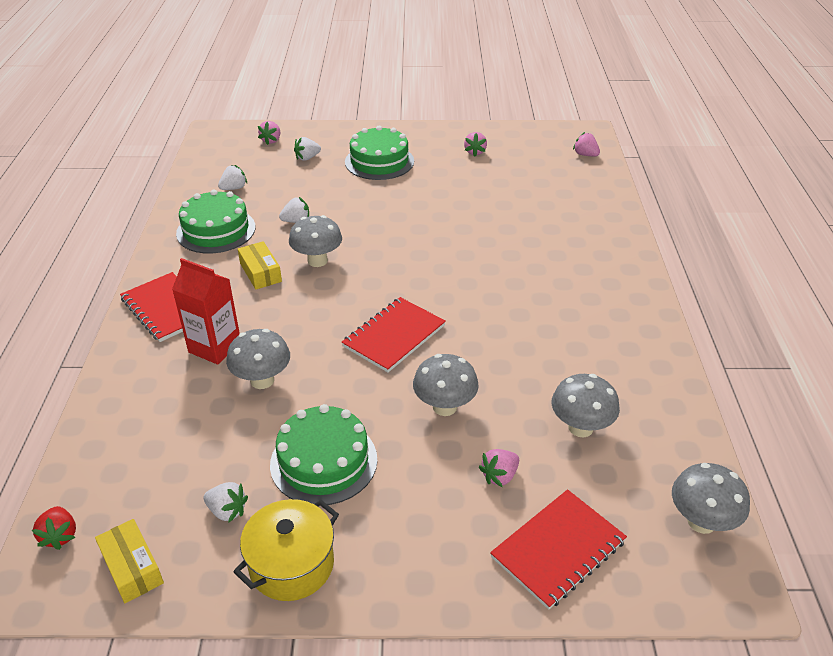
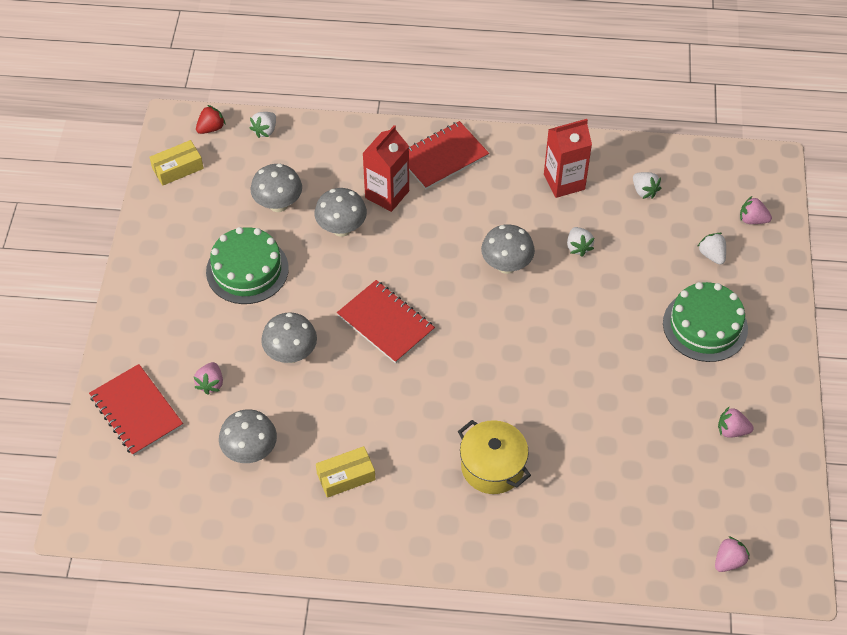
camera: 95 degrees right, 15 degrees up
red strawberry [32,506,76,550] -> red strawberry turned 150 degrees clockwise [196,105,226,134]
green cake [176,190,256,254] -> red carton [544,119,592,198]
white strawberry [203,482,248,522] -> white strawberry moved to [249,112,276,138]
yellow pot [233,499,339,601] -> yellow pot moved to [458,420,531,494]
yellow box [238,241,282,289] -> yellow box moved to [316,446,375,498]
pink strawberry [479,449,519,487] -> pink strawberry turned 135 degrees counterclockwise [194,362,223,395]
grey mushroom [672,463,750,534] -> grey mushroom moved to [251,164,302,212]

